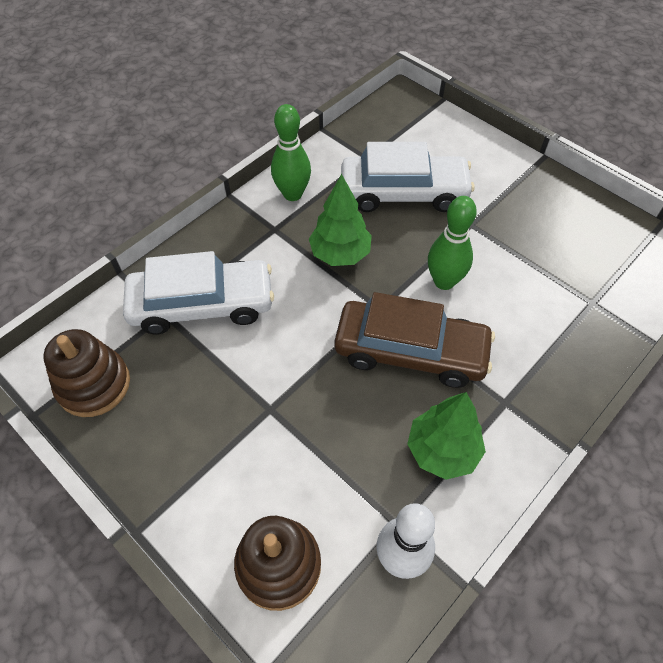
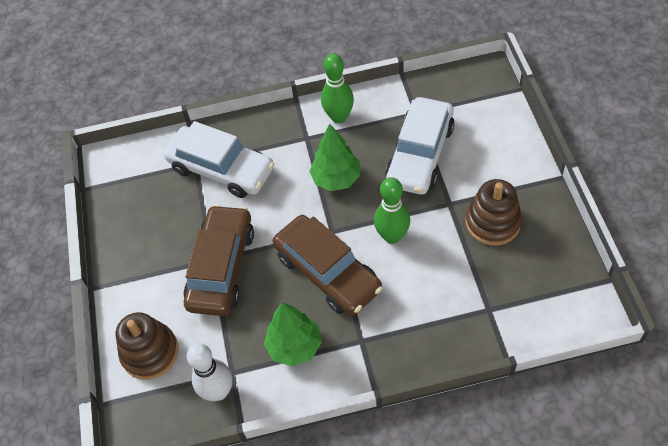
camera: 40 degrees right, 0 degrees up
brown stacking toy [43,329,130,417] -> brown stacking toy moved to [465,179,522,245]
white car [341,142,475,212] -> white car turned 75 degrees clockwise [385,97,455,195]
none -> brown car [184,204,254,316]

